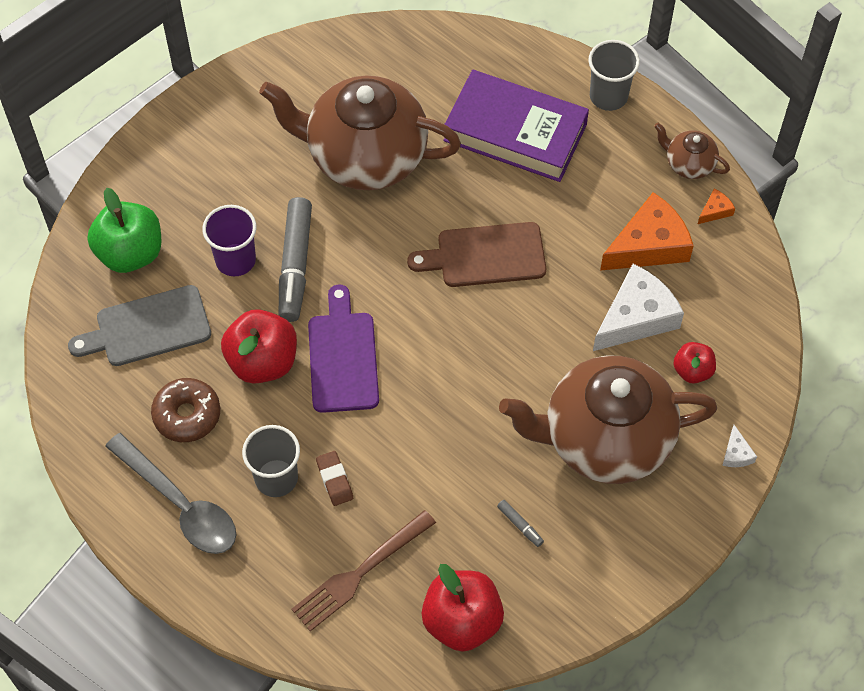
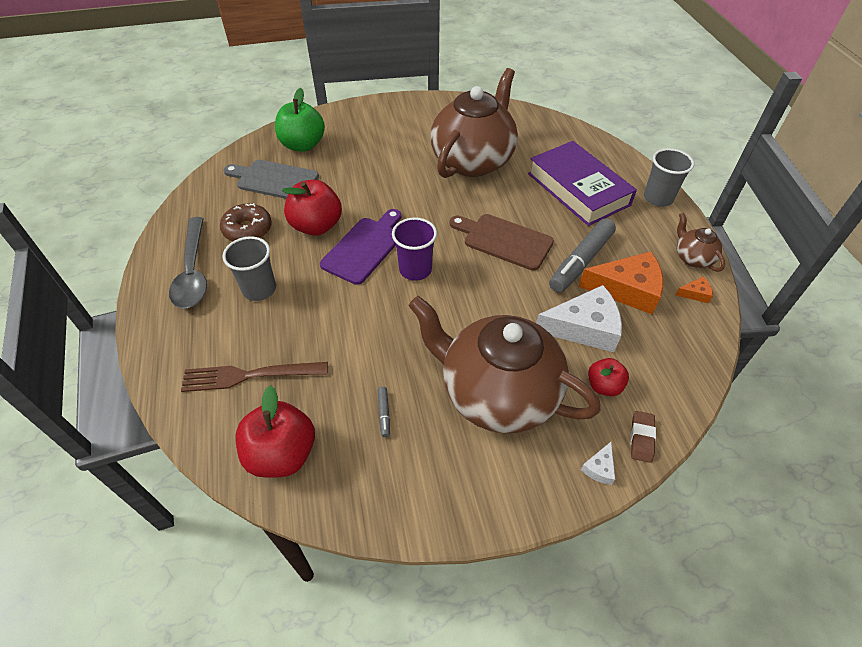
camera: 35 degrees right, 10 degrees down
purple cup [202,205,257,276] -> purple cup moved to [392,217,437,281]
brown teapot [259,75,461,190] -> brown teapot turned 75 degrees clockwise [431,68,518,178]
grey marker [279,197,312,322] -> grey marker moved to [549,218,616,293]
brown eraser [316,451,353,506] -> brown eraser moved to [631,411,656,463]

